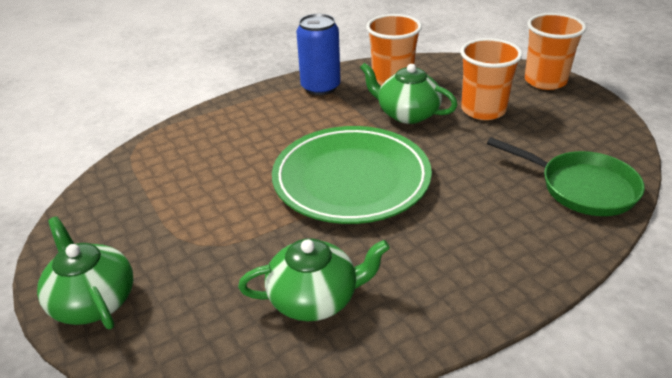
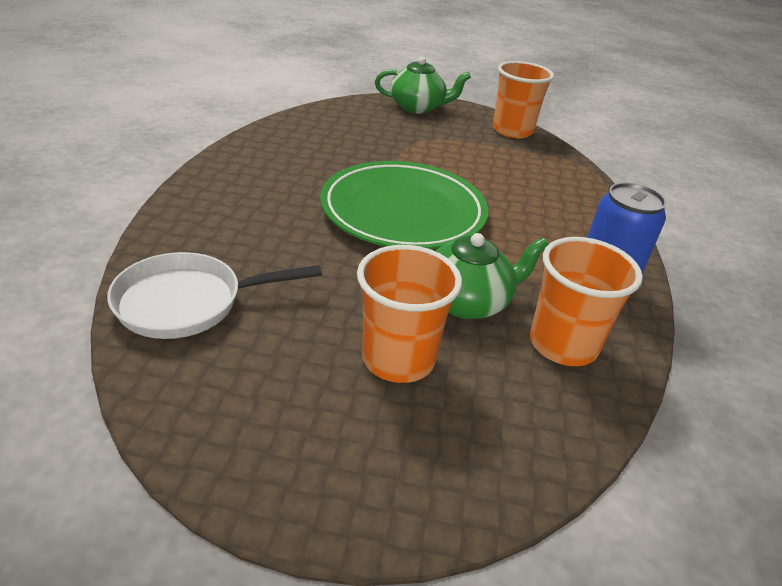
camera: 125 degrees right, 0 degrees up
green teapot [238,238,390,321] -> none
green pan [487,137,645,216] -> white pan [107,252,322,339]
orange cup [525,13,586,90] -> orange cup moved to [493,61,554,138]

